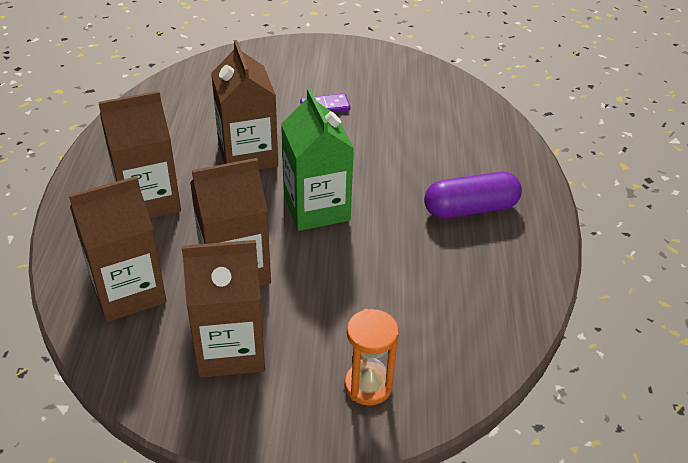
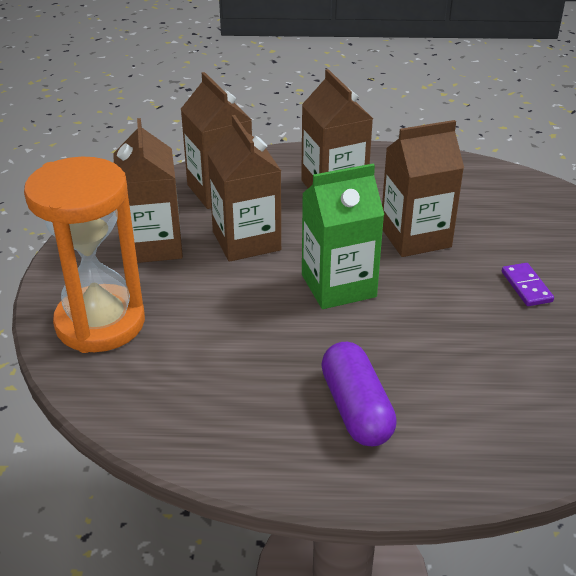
camera: 90 degrees right, 5 degrees down
orange hourglass [344,309,399,406] -> orange hourglass [24,157,145,353], size x1.99

